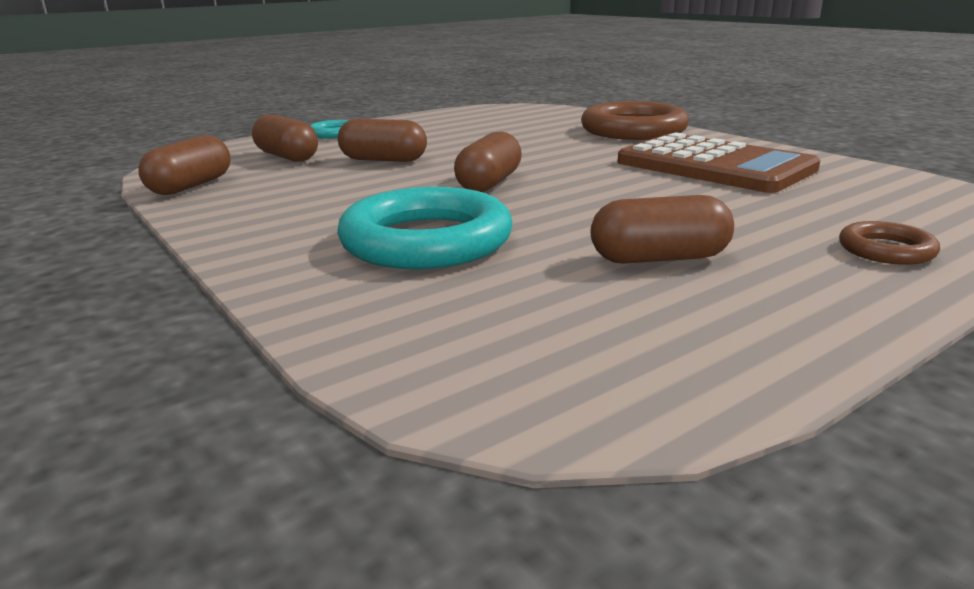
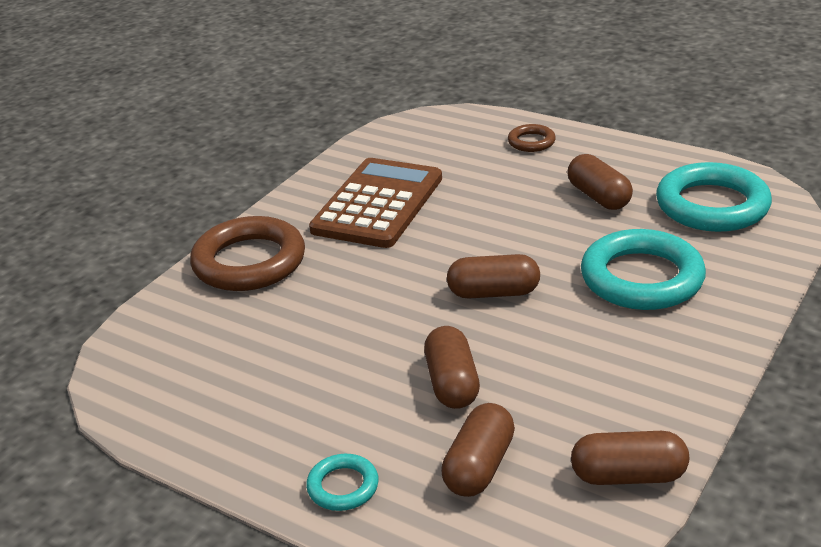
camera: 110 degrees left, 10 degrees up
none -> turquoise ring [656,162,772,232]

